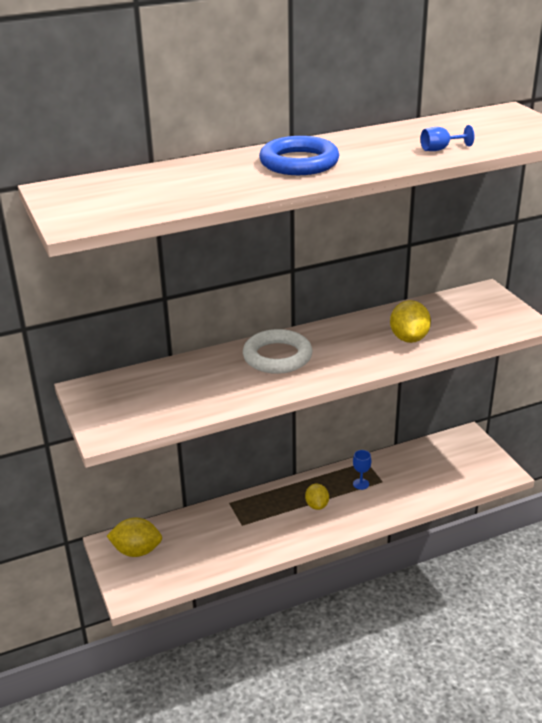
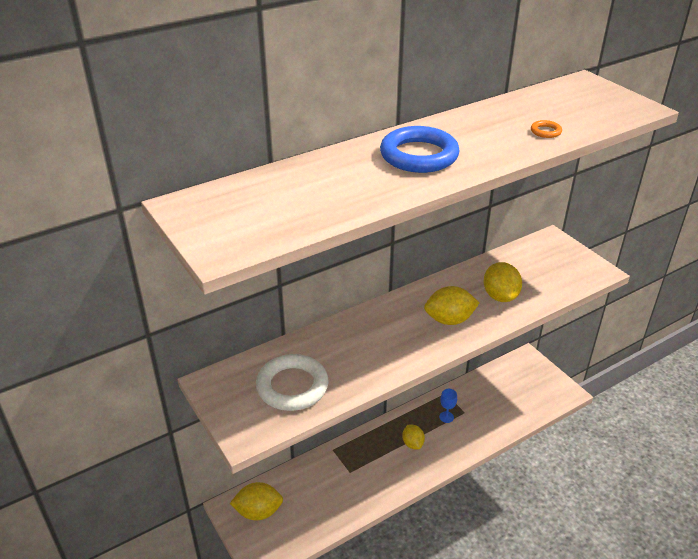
camera: 10 degrees left, 5 degrees up
white ring [243,329,313,374] -> white ring moved to [256,354,328,411]
blue goblet [421,125,475,151] -> orange ring [531,120,562,138]
none -> yellow lemon [424,286,479,325]

